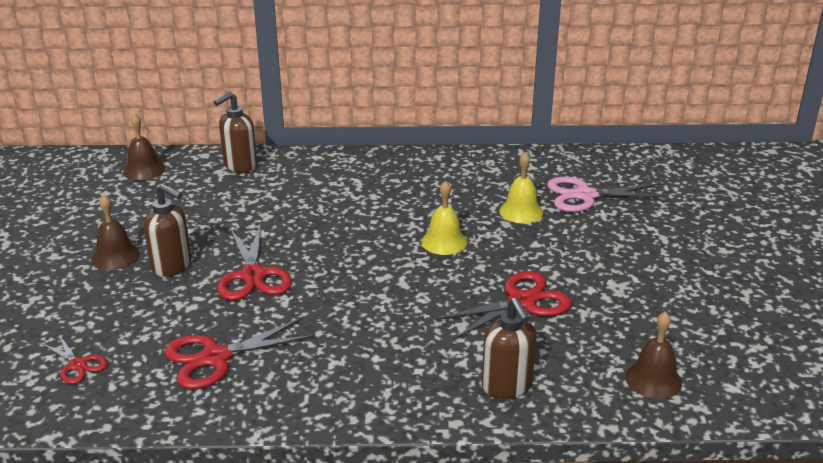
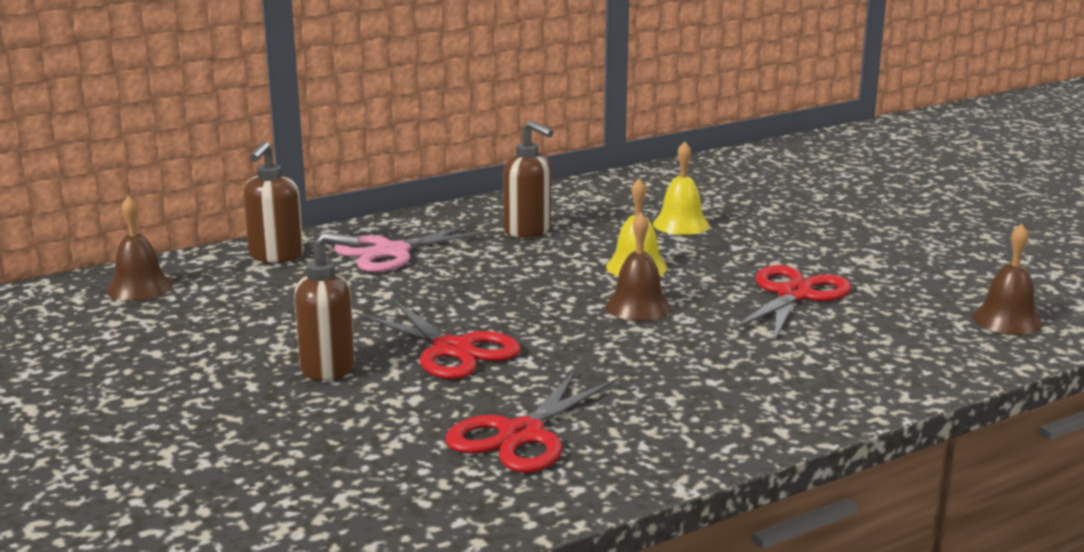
camera: 30 degrees left, 10 degrees down
red scissors [40,334,108,384] -> none
brown bell [91,194,140,270] -> brown bell moved to [605,212,671,321]
brown soap dispenser [482,297,536,399] -> brown soap dispenser moved to [503,120,553,238]
pink scissors [547,177,667,212] -> pink scissors moved to [334,222,495,272]

